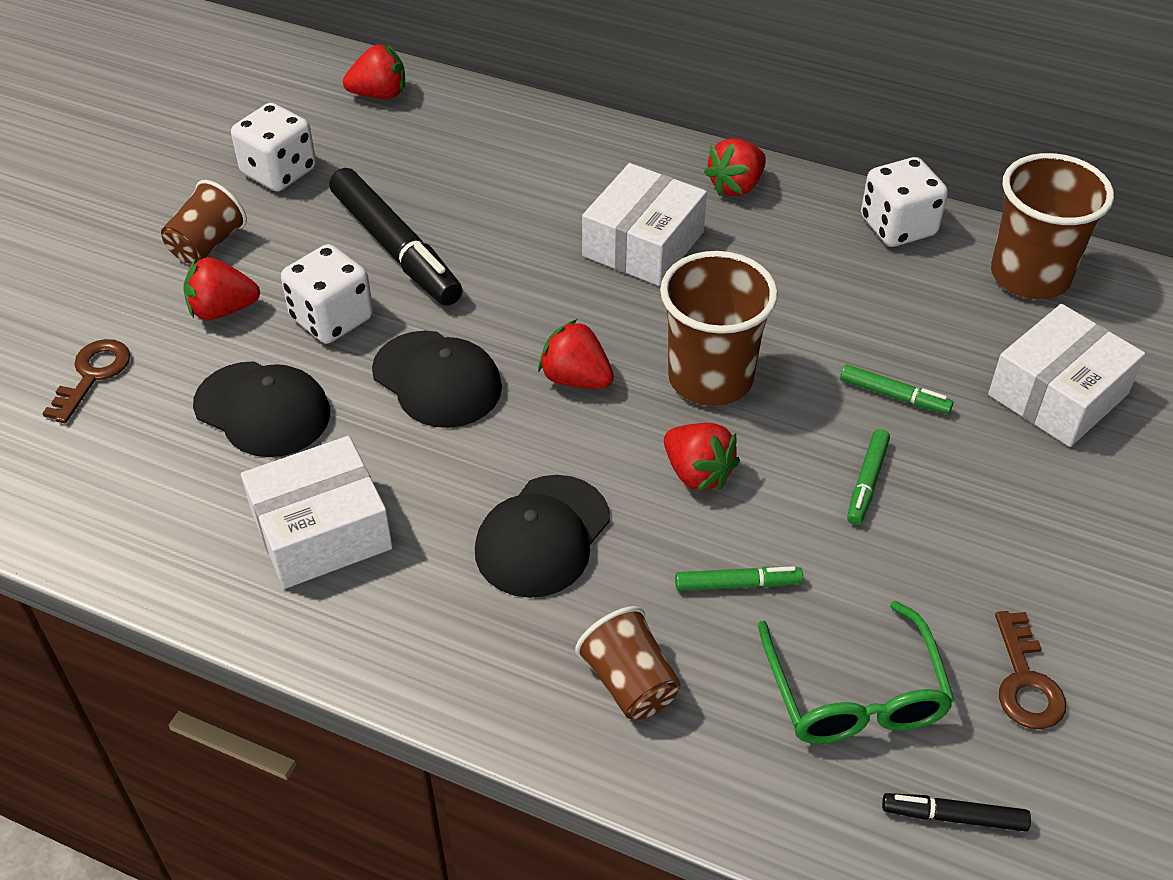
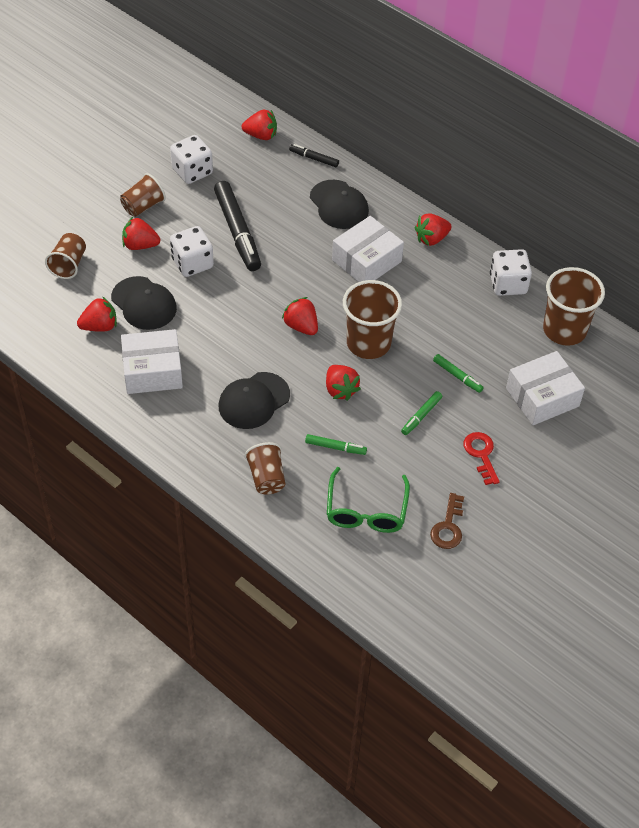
camera: 15 degrees right, 5 degrees up
brown key [42,339,130,423] -> brown cup [45,233,86,279]
black cap [372,331,502,428] -> black cap moved to [310,180,369,229]
black marker [882,793,1031,832] -> black marker moved to [289,144,339,167]
none -> red strawberry [77,296,117,332]
none -> red key [463,432,500,485]

